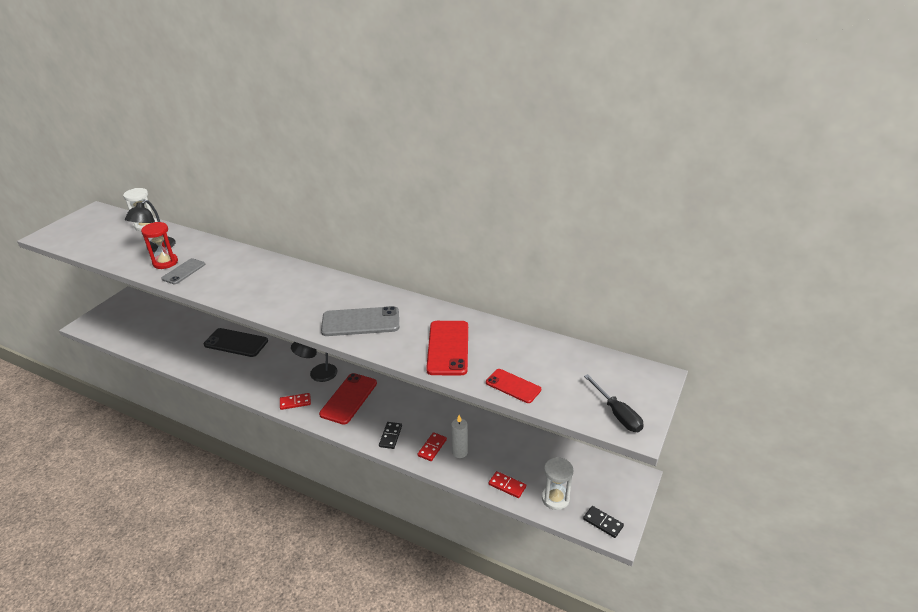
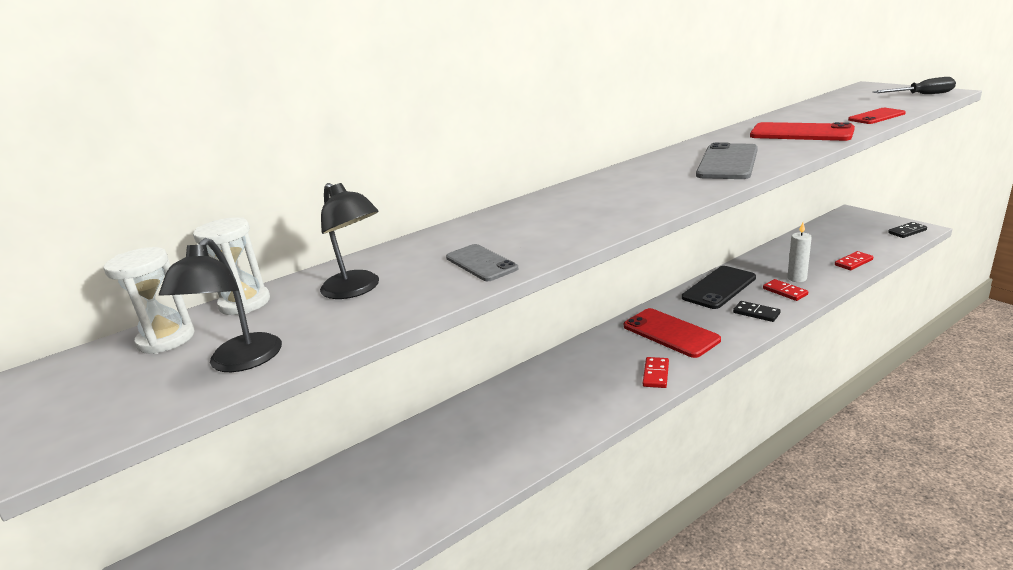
camera: 60 degrees left, 10 degrees down
red hourglass [141,222,178,269] -> none
black phone [204,328,268,357] -> black phone moved to [682,266,756,309]
black lamp [291,342,337,382] -> black lamp moved to [159,238,282,372]
white hourglass [542,457,573,510] -> white hourglass moved to [104,247,195,354]

